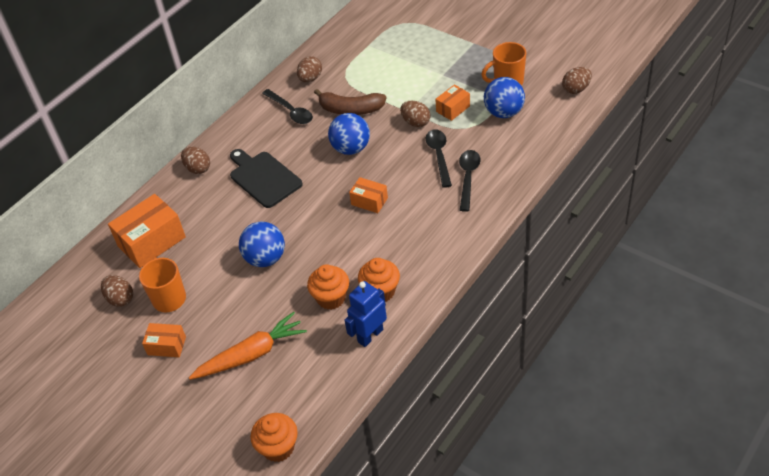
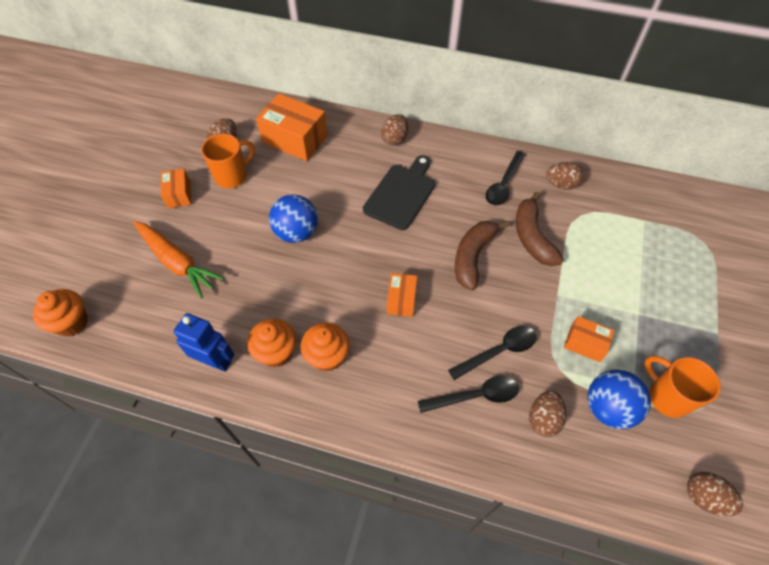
camera: 65 degrees right, 10 degrees up
orange cupcake [307,264,349,310] -> orange cupcake moved to [300,323,350,372]
blue ball [328,113,370,155] -> brown banana [455,221,509,290]
brown egg [400,101,430,127] -> brown egg moved to [529,391,566,437]

